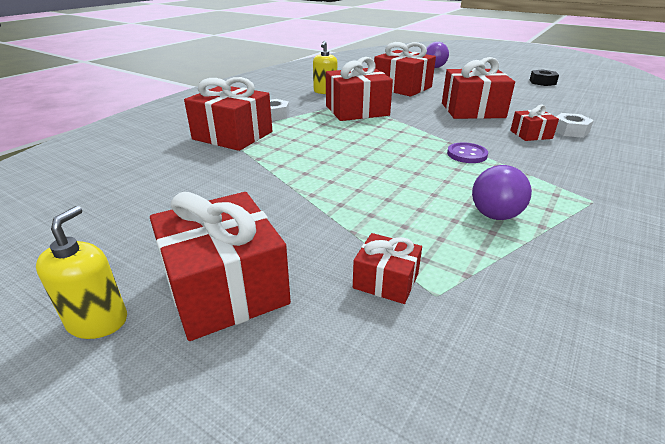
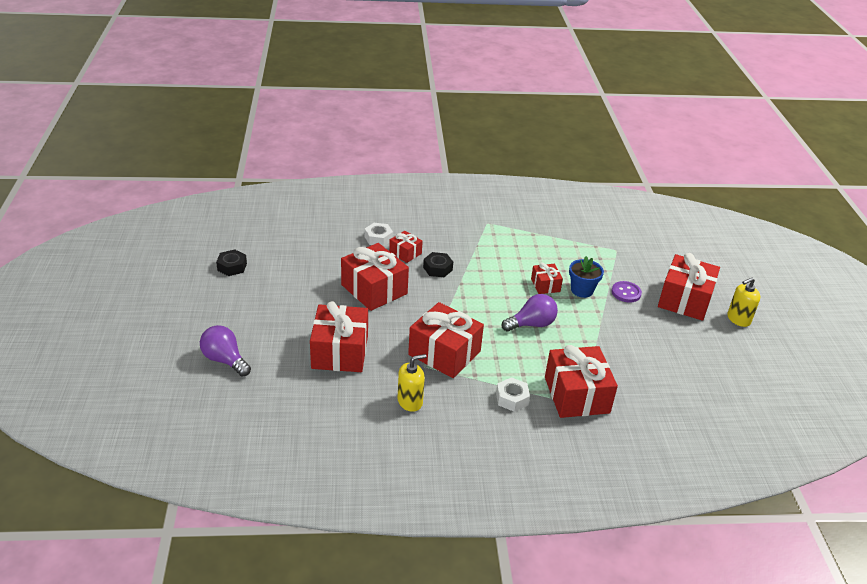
camera: 130 degrees left, 5 degrees up
red gift [353,233,422,304] -> red gift moved to [531,263,563,294]
purple button [447,142,488,163] -> purple button moved to [611,281,642,303]
purple light bulb [472,165,532,220] -> purple light bulb moved to [502,294,558,332]
none -> black nut [423,252,453,277]
none -> blue flower pot [569,256,604,298]

